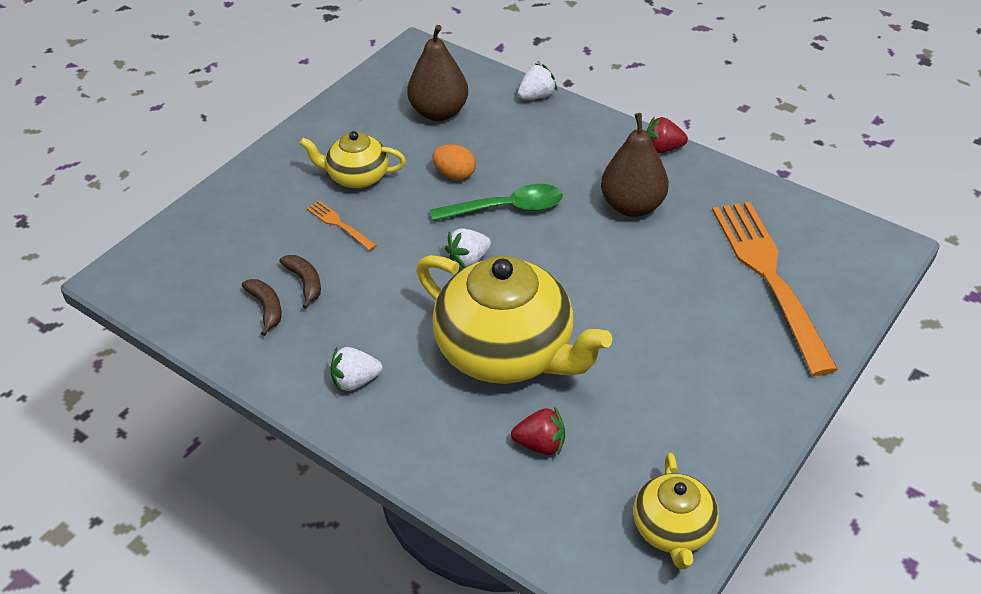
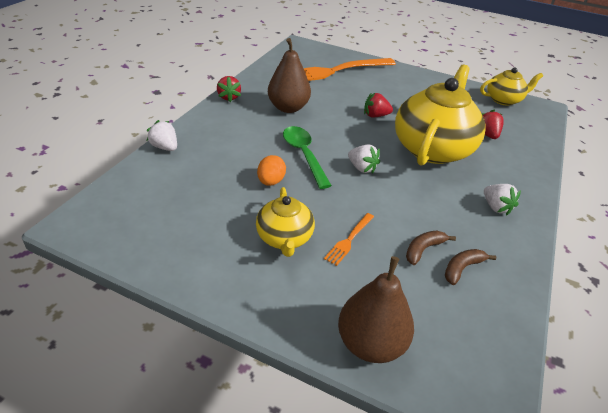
camera: 105 degrees left, 5 degrees down
brown pear [407,25,468,121] -> brown pear moved to [338,256,414,363]
none -> red strawberry [364,93,393,118]

